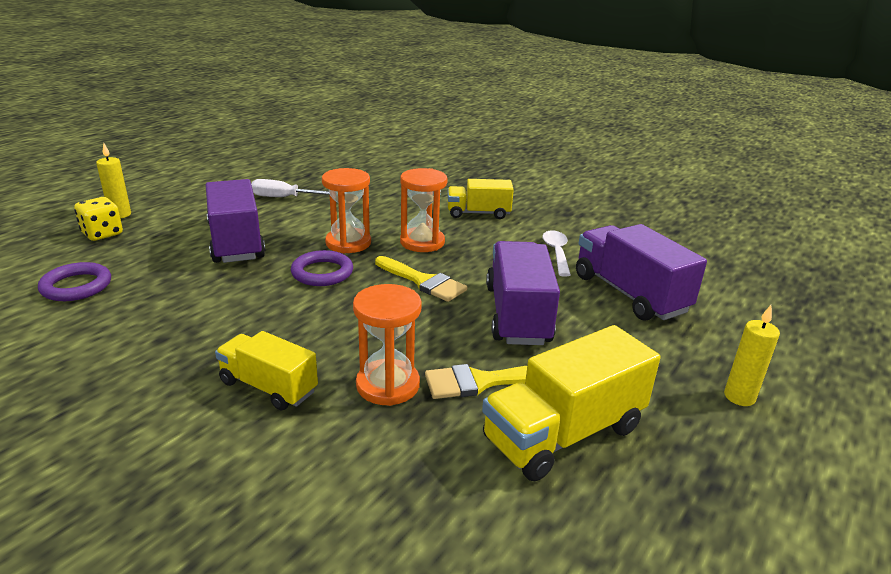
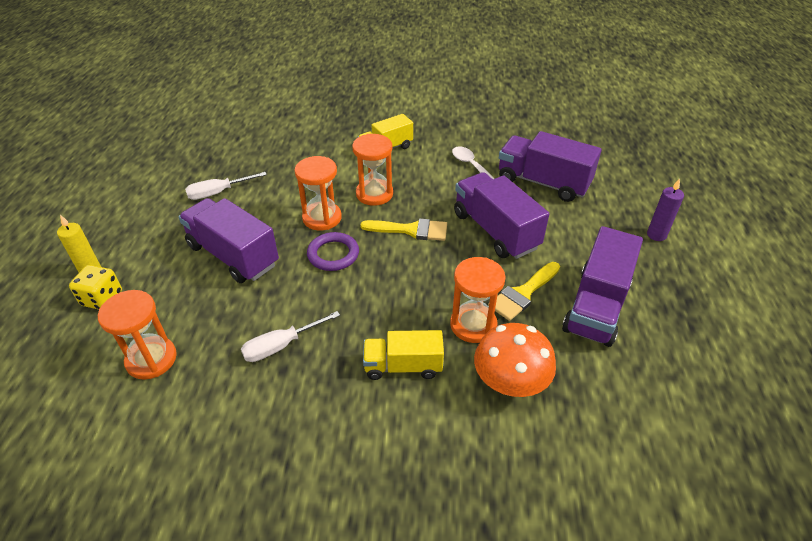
camera: 30 degrees left, 15 degrees up
purple ring [38,262,111,301] -> orange hourglass [98,290,177,380]
yellow truck [482,325,660,481] -> purple truck [562,226,643,347]
yellow candle [724,305,780,406] -> purple candle [647,179,684,241]
none -> white screwdriver [241,311,340,362]
none -> orange mushroom [474,323,556,397]

